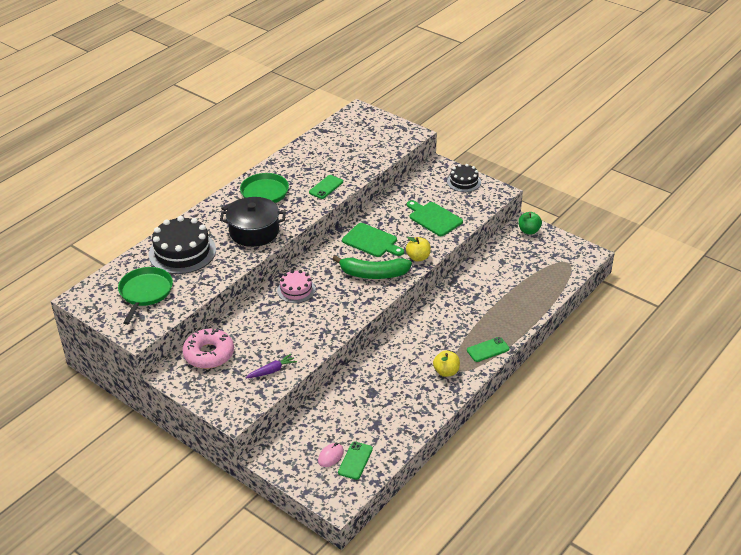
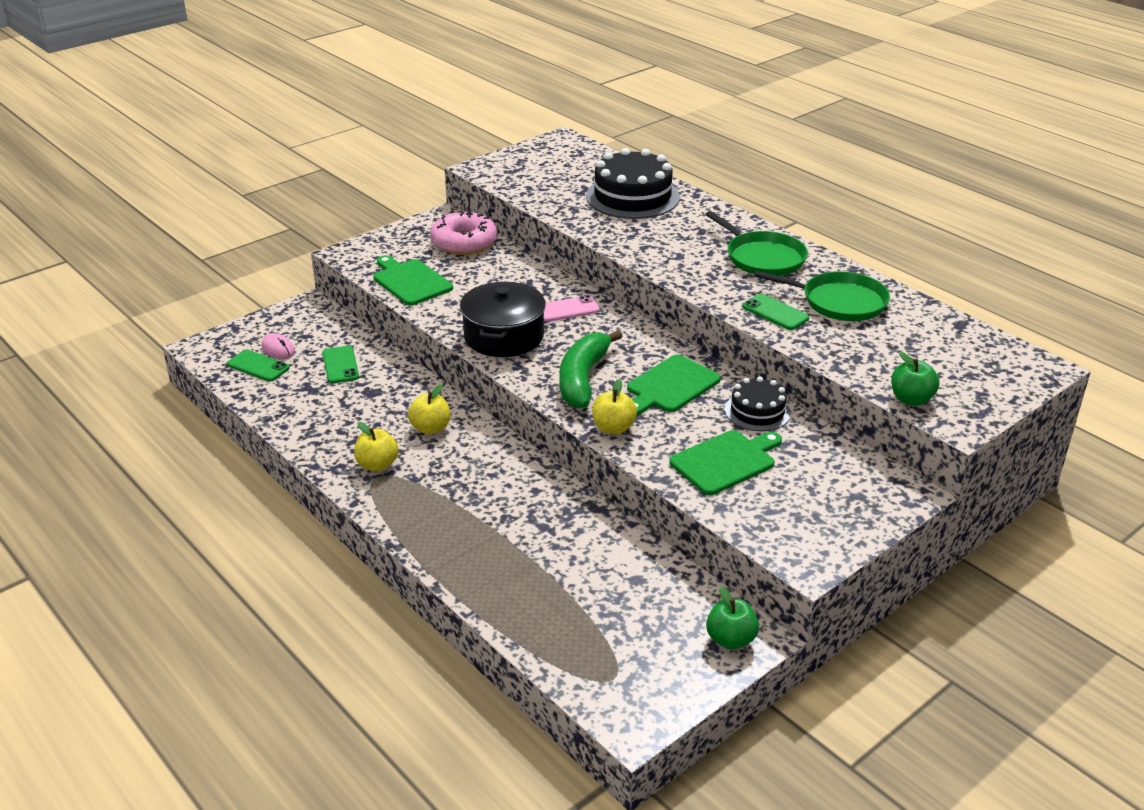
camera: 100 degrees right, 5 degrees down
green pan [118,267,173,325] -> green pan moved to [754,271,890,321]
black pot [220,197,286,247] -> black pot moved to [460,282,546,357]
purple carrot [245,354,297,378] -> green cutting board [373,255,453,305]
pink cake [277,270,315,303] -> pink phone [544,295,600,322]
black cake [447,164,481,192] -> black cake moved to [725,377,791,431]
green phone [467,337,509,362] -> green phone moved to [322,346,359,383]
none -> yellow apple [408,384,450,434]
none -> green apple [891,352,940,406]

